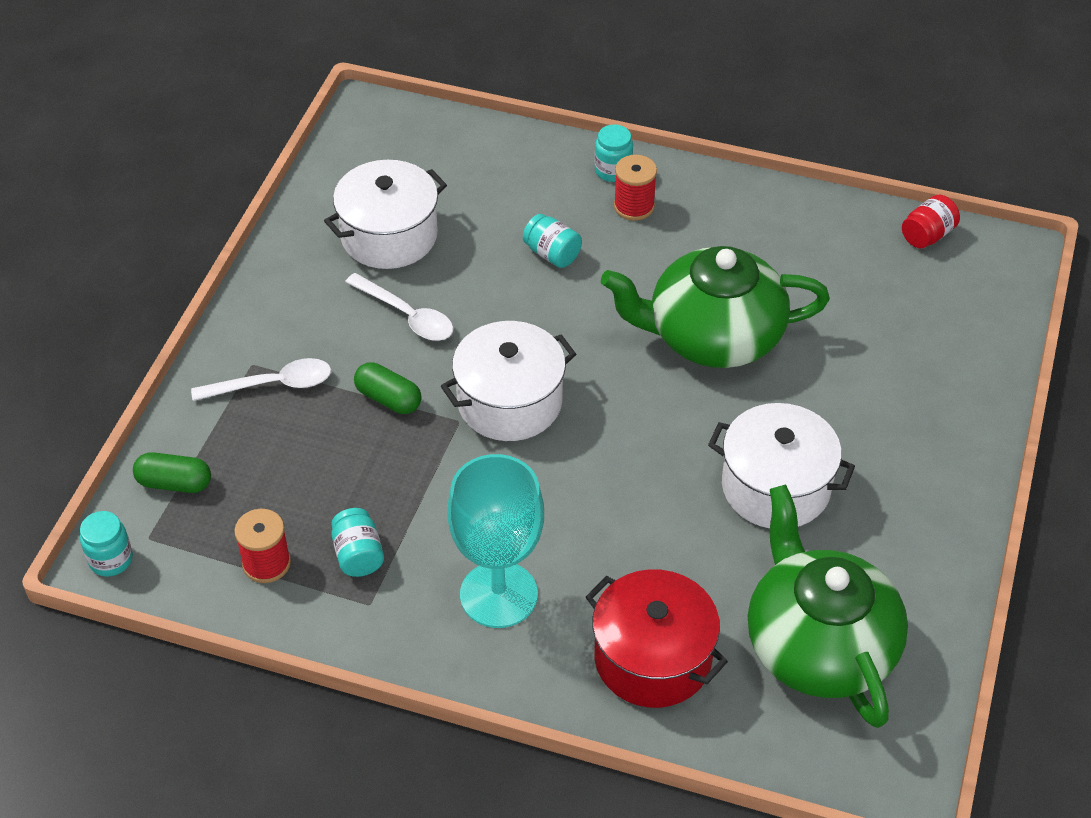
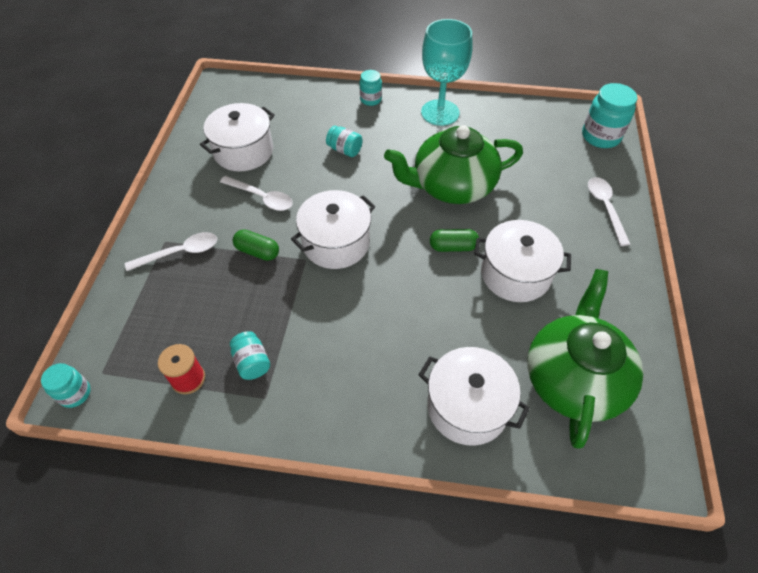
camera: 10 degrees left, 5 degrees up
green capsule [133,452,211,493] -> green capsule moved to [430,229,479,252]
turquoise goblet [447,454,544,628] -> turquoise goblet moved to [421,19,472,126]
red pot [586,569,728,708] -> white pot [418,347,530,446]
red spool [614,155,657,221] -> none
green teapot [748,485,908,728] -> green teapot turned 45 degrees clockwise [527,269,643,449]
red jar [902,195,960,249] -> none
none -> turquoise jar [582,83,637,148]
none -> white spoon [588,177,630,246]

